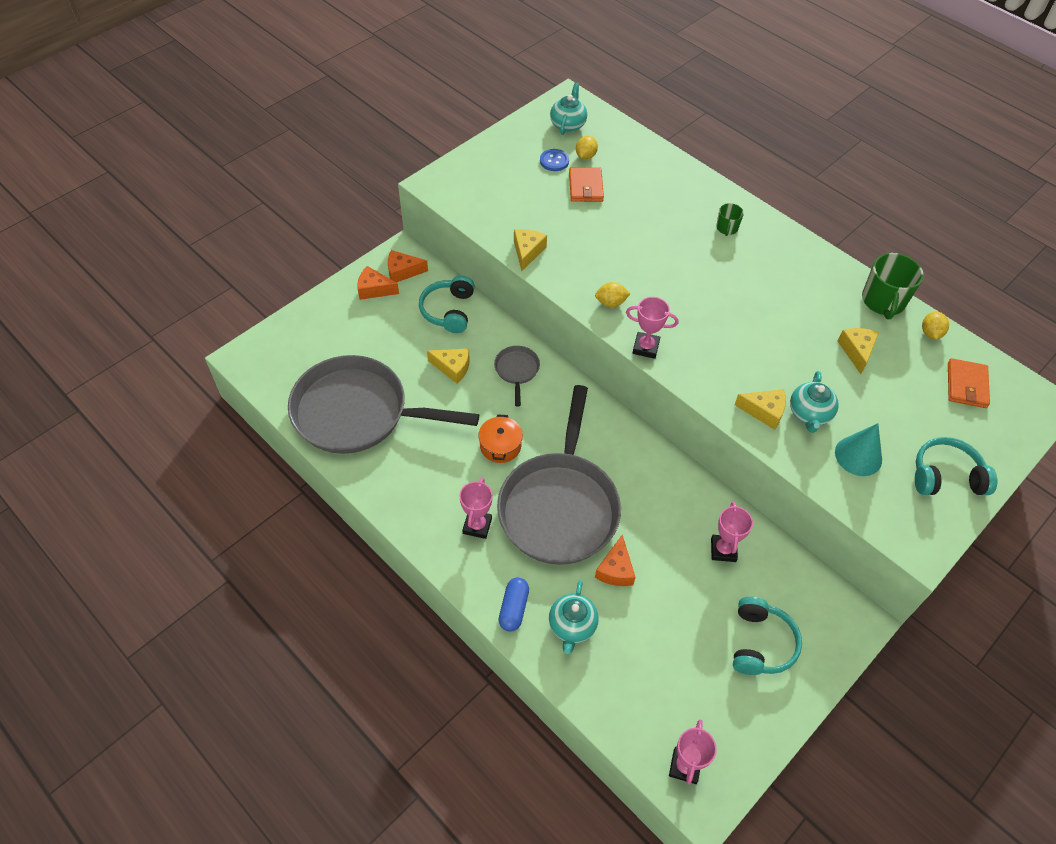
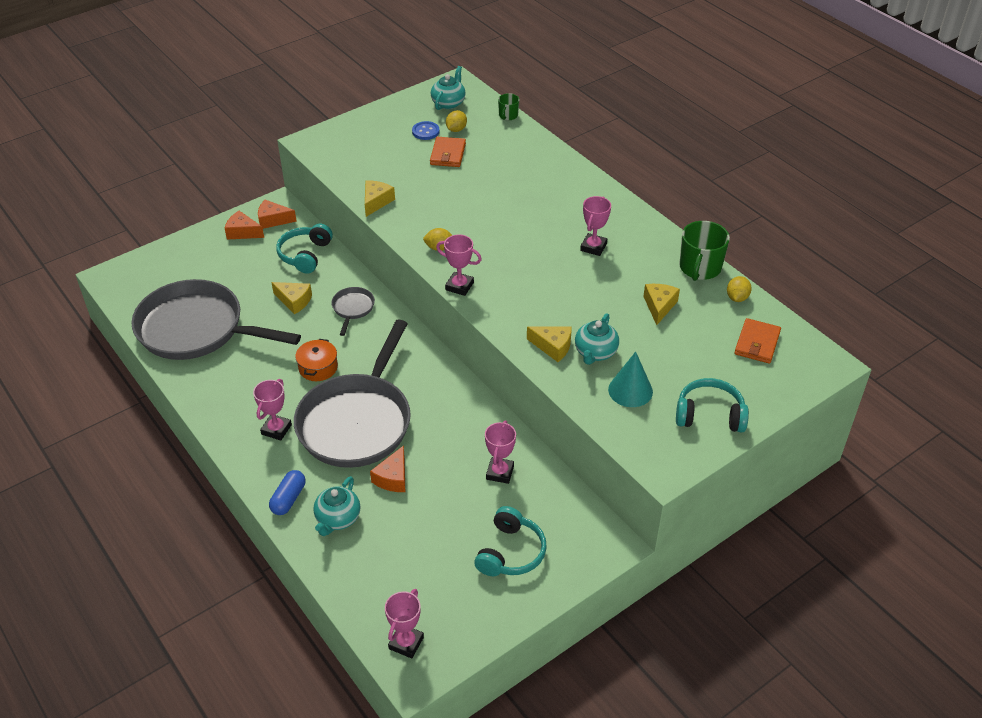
camera: 10 degrees right, 10 degrees down
green mug [716,203,744,236] -> green mug moved to [498,93,519,120]
none -> pink trophy [580,196,611,256]

